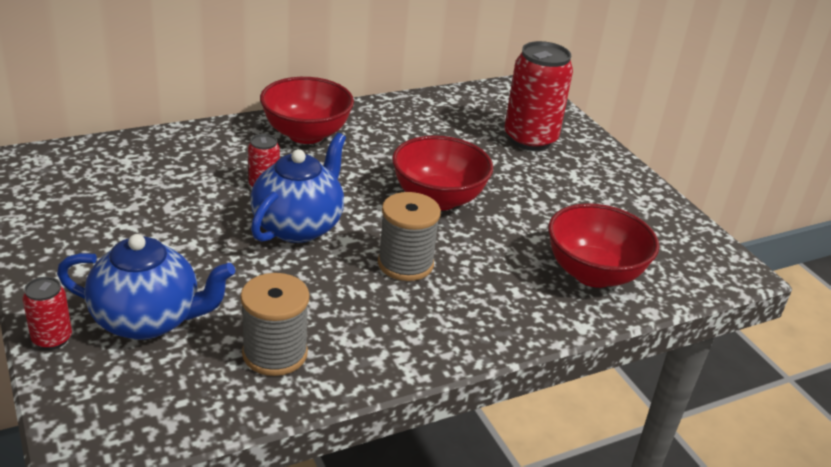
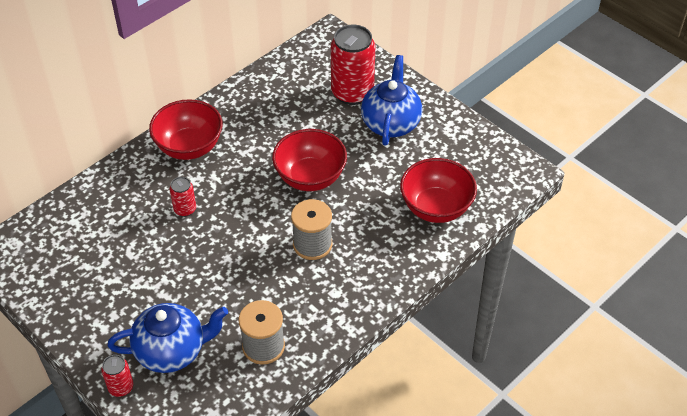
camera: 15 degrees left, 15 degrees up
blue teapot [250,133,346,243] -> blue teapot moved to [361,55,422,146]

